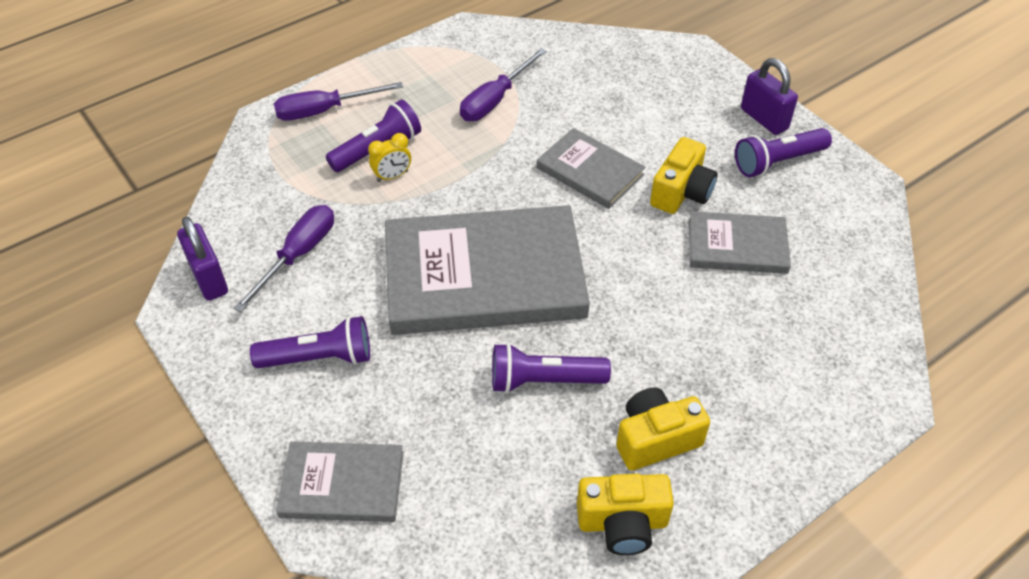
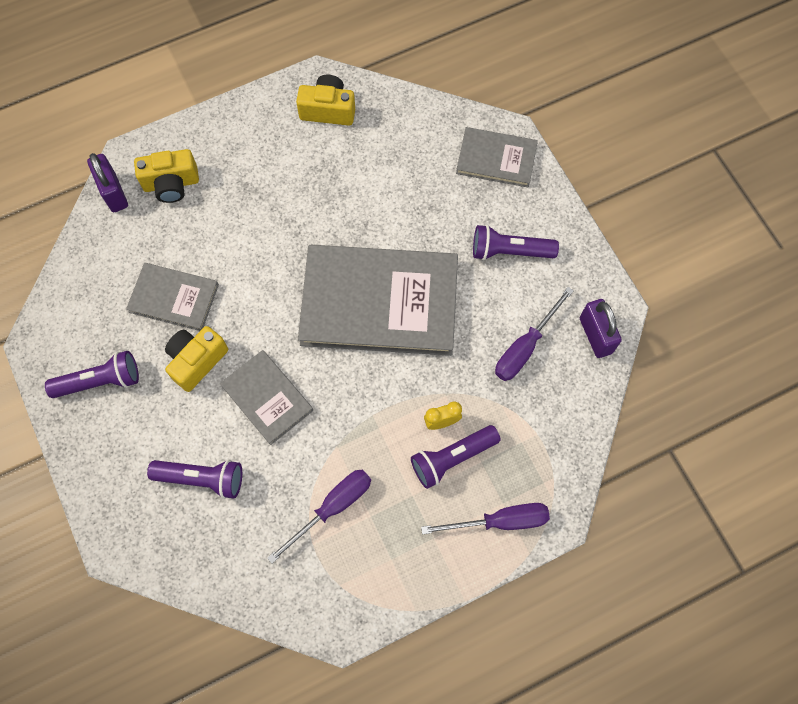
camera: 170 degrees left, 20 degrees up
purple flashlight [492,343,611,393] -> purple flashlight moved to [147,460,242,499]
yellow camera [616,387,710,471] -> yellow camera moved to [134,149,199,203]
purple padlock [741,58,798,135] -> purple padlock moved to [87,153,128,212]

